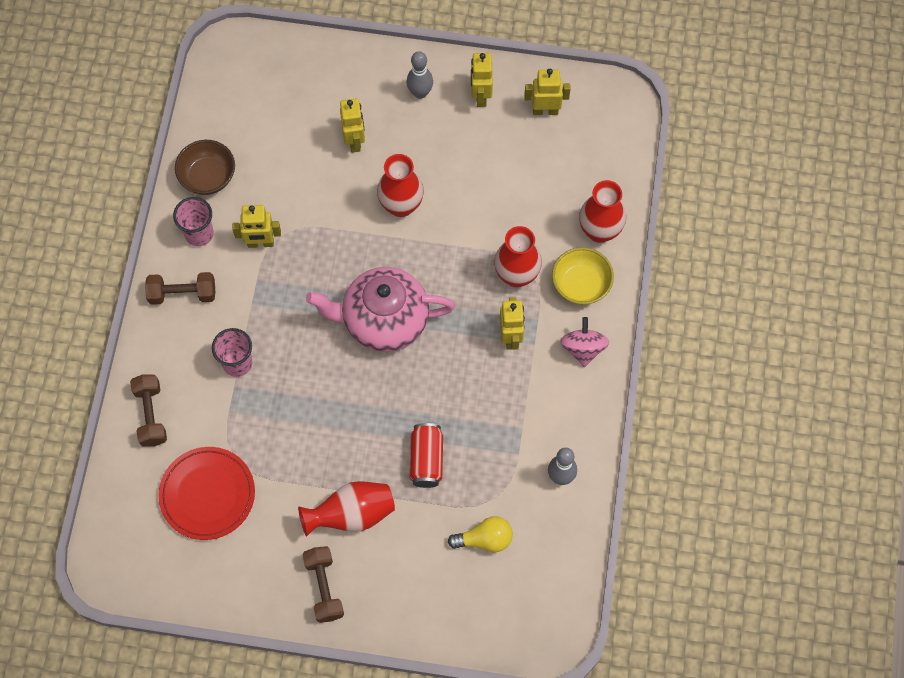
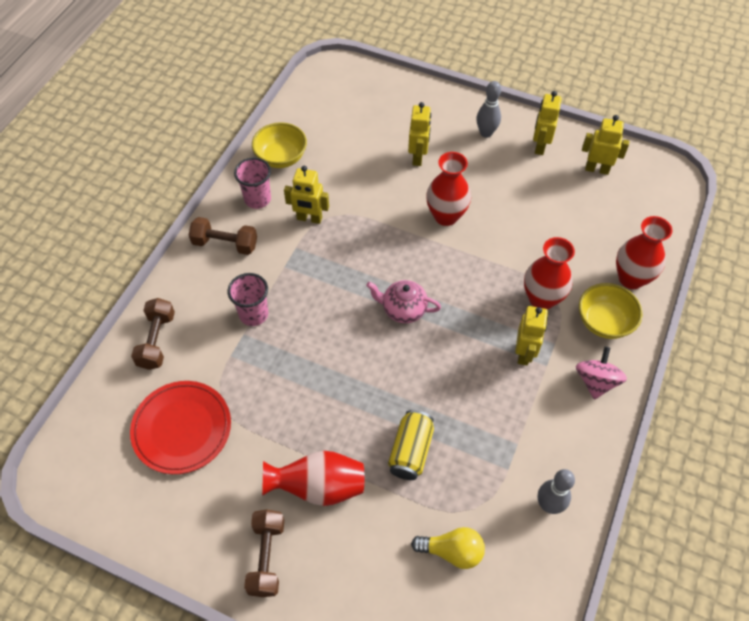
camera: 15 degrees right, 10 degrees down
brown bowl [175,140,235,195] -> yellow bowl [252,122,307,168]
pink teapot [306,267,455,352] -> pink teapot [366,280,441,323], size x0.53
red can [410,423,443,488] -> yellow can [388,410,434,480]

